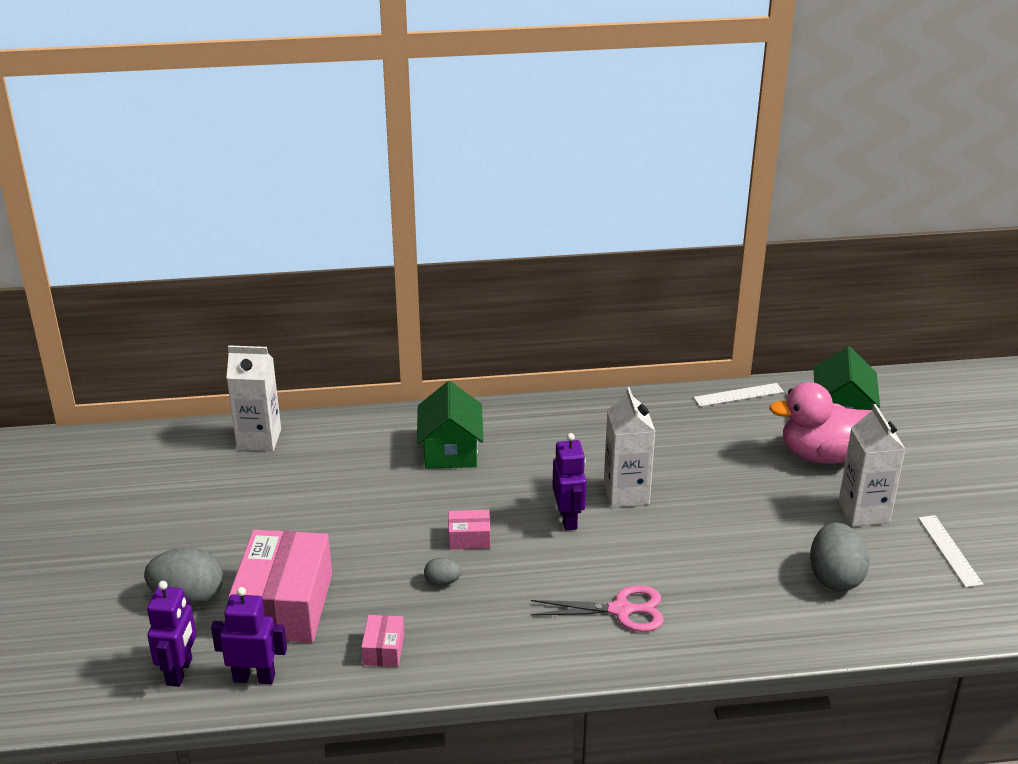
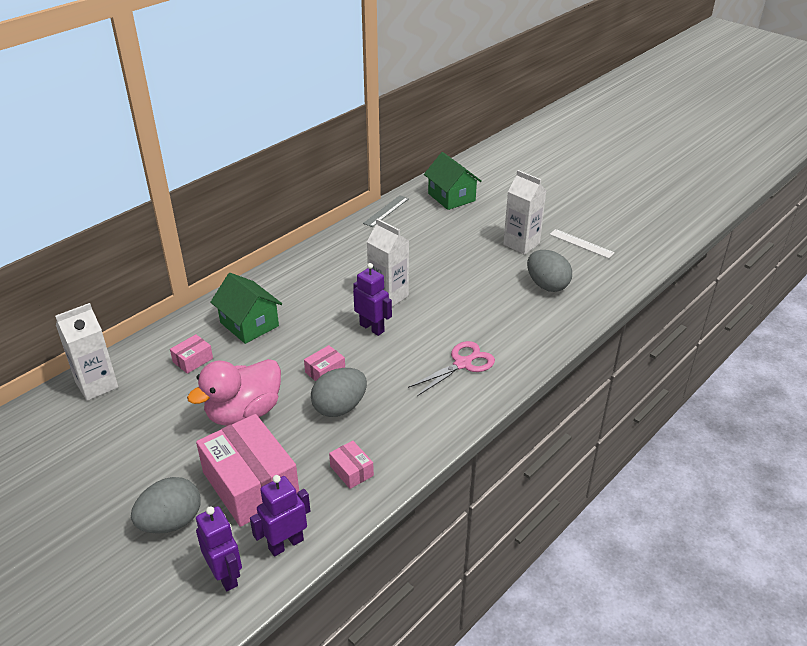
camera: 40 degrees left, 5 degrees up
grey egg [424,558,462,586] -> grey egg [311,368,367,417], size x2.03
white ruler [693,383,784,407] -> grey ruler [363,195,409,227]
pink duck [769,382,872,464] -> pink duck moved to [187,359,281,426]
none -> pink box [170,334,213,374]

